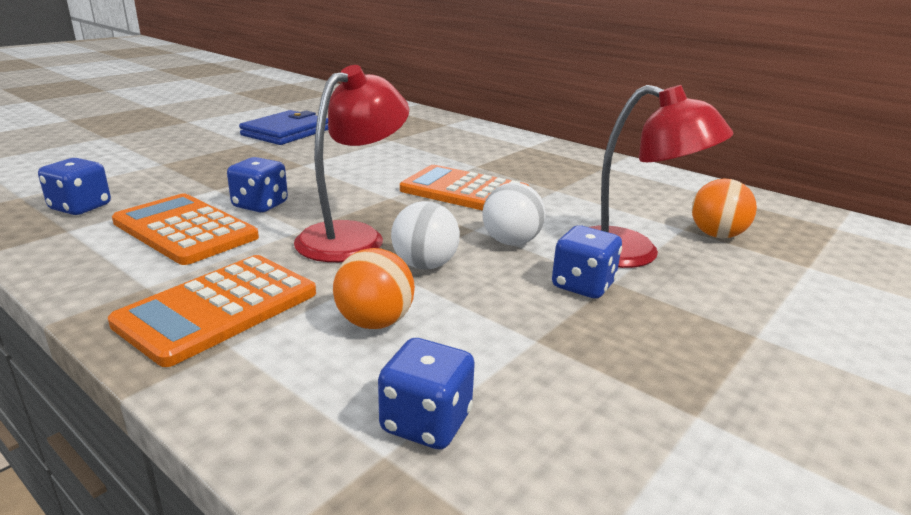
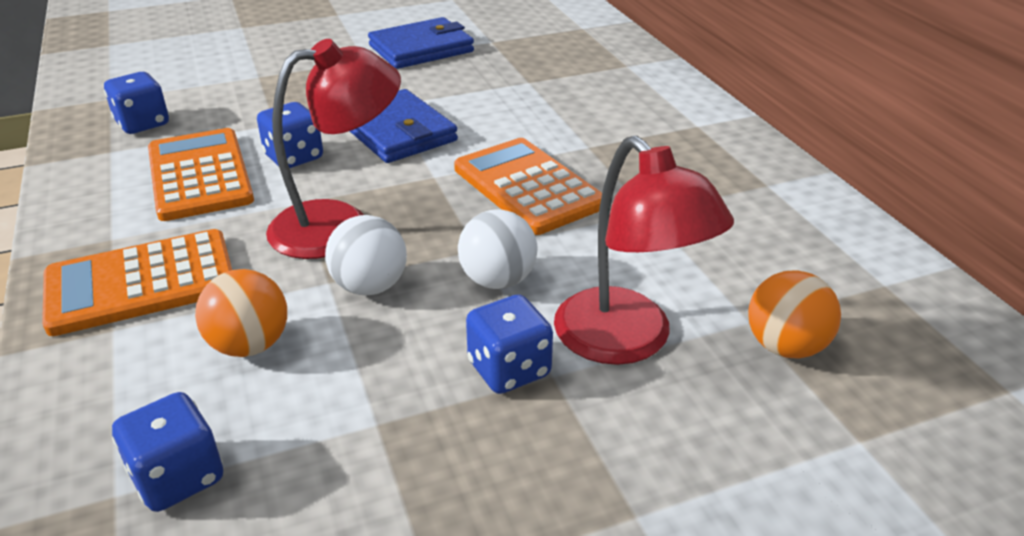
camera: 30 degrees right, 10 degrees up
none -> blue wallet [350,89,458,163]

